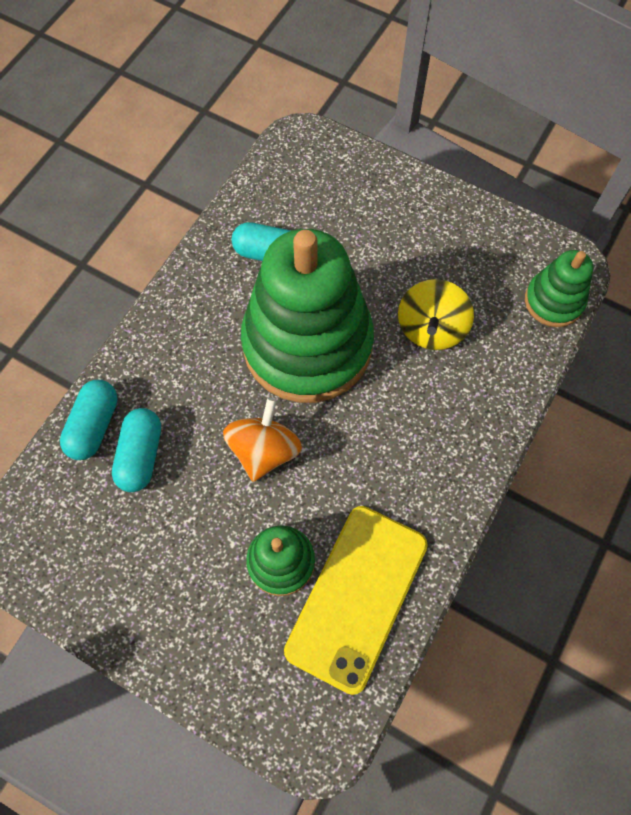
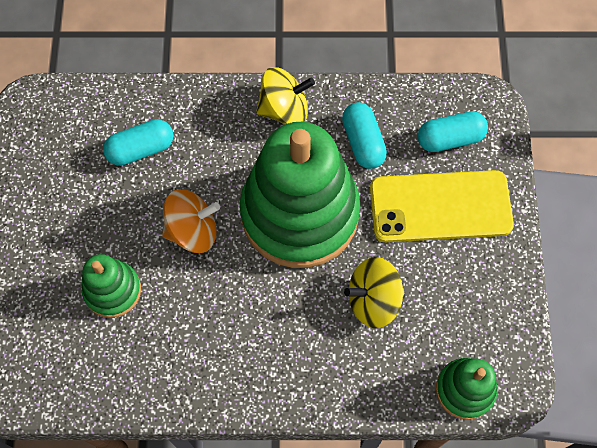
camera: 60 degrees right, 0 degrees up
turquoise capsule [60,380,118,460] -> turquoise capsule moved to [418,111,488,152]
yellow phone [284,506,428,695] -> yellow phone moved to [370,170,514,242]
none -> yellow spinning top [256,67,315,125]

